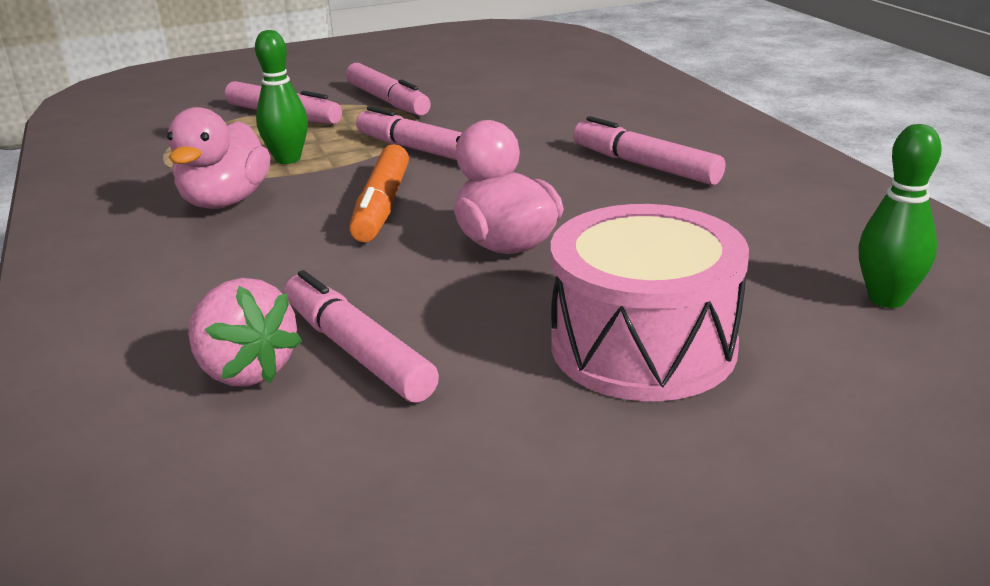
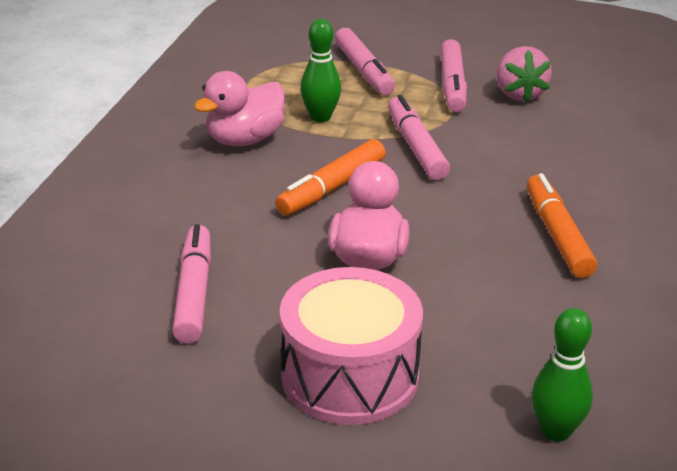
camera: 35 degrees right, 5 degrees up
pink strawberry [188,278,302,387] -> pink strawberry moved to [497,46,552,103]
pink marker [573,116,725,185] -> orange marker [527,173,597,278]

